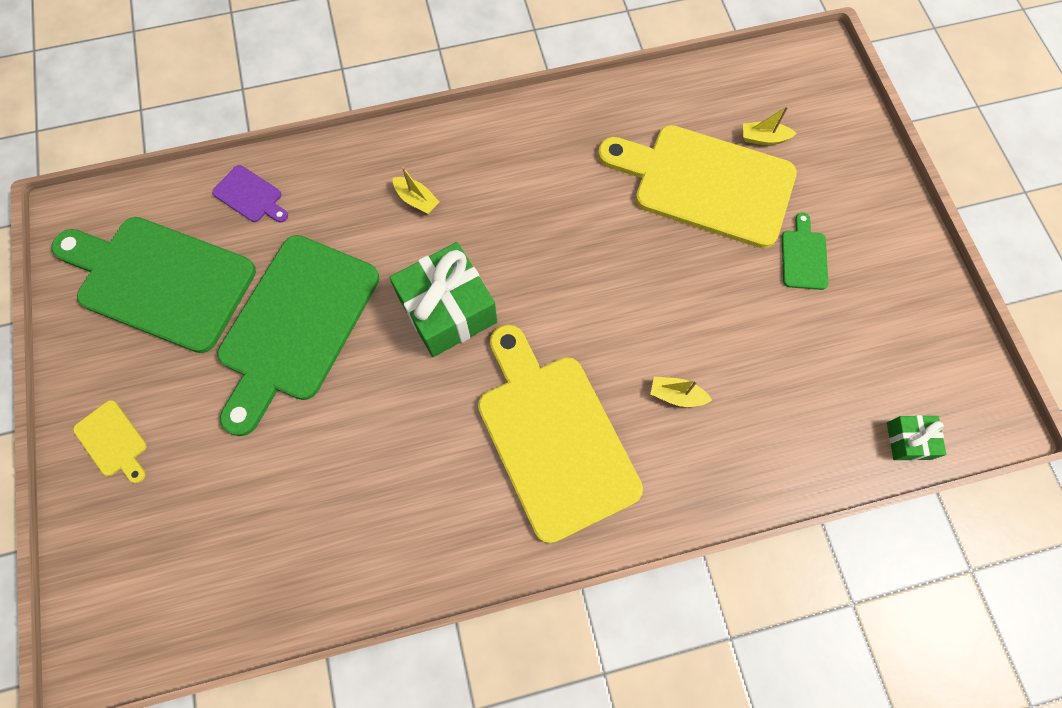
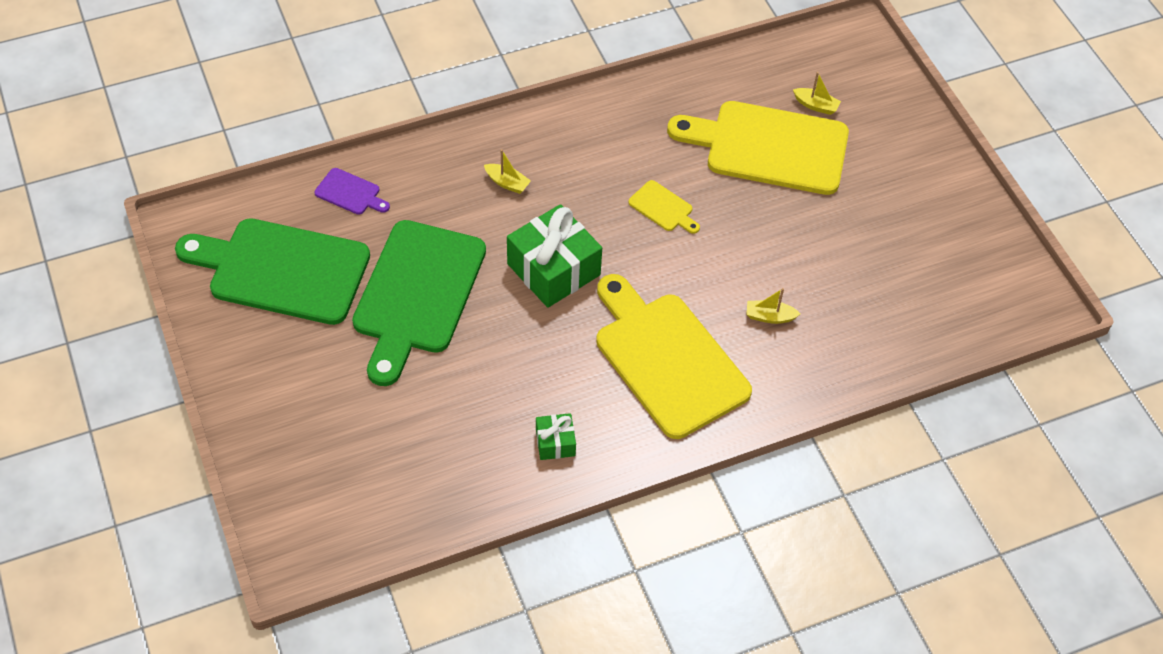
camera: 10 degrees left, 15 degrees down
yellow cutting board [73,400,147,483] -> yellow cutting board moved to [628,180,700,234]
yellow boat [743,106,797,145] -> yellow boat turned 150 degrees counterclockwise [793,72,841,115]
green cutting board [782,212,828,290] -> none
green gift [887,415,946,461] -> green gift moved to [536,413,576,460]

